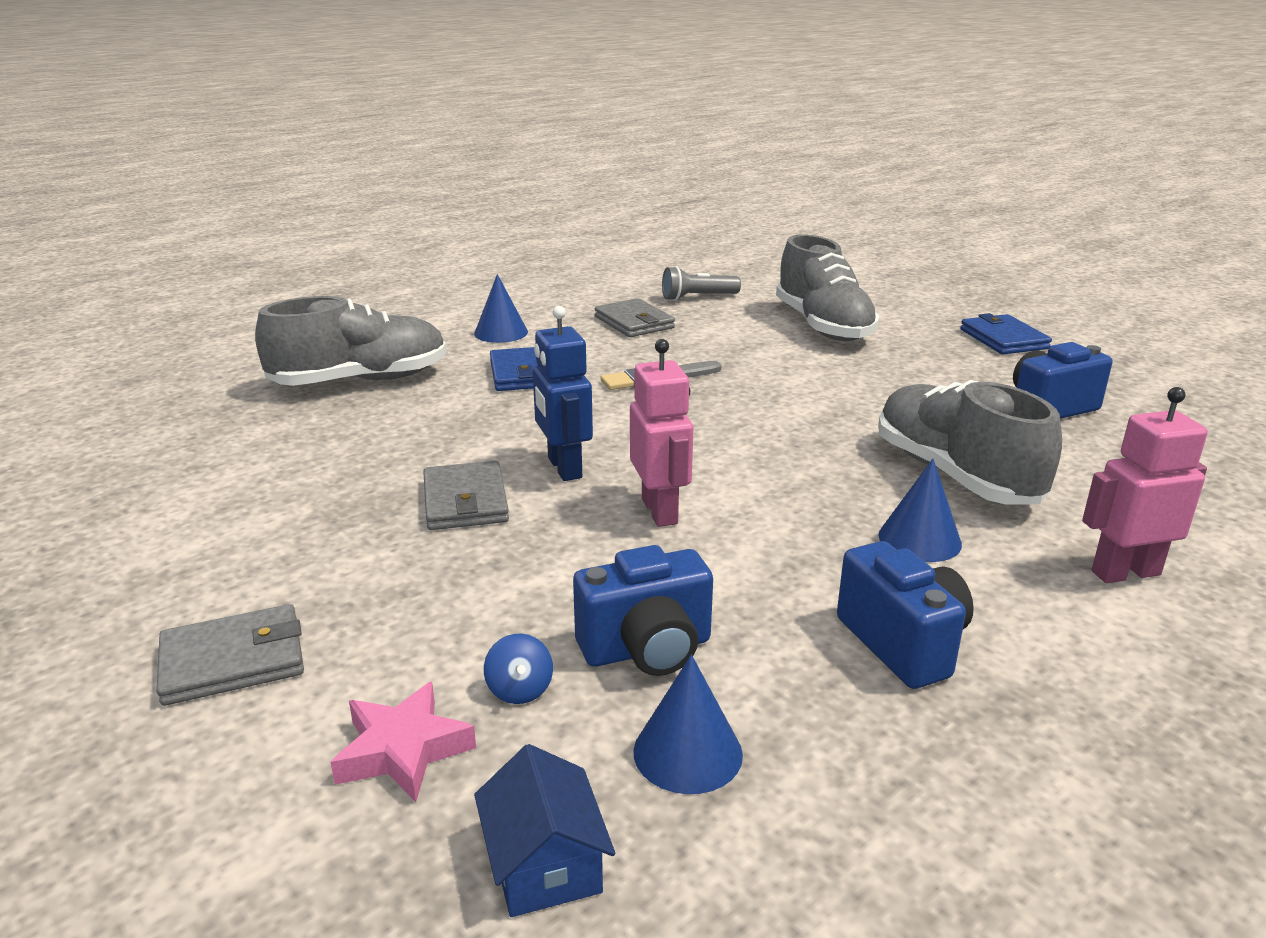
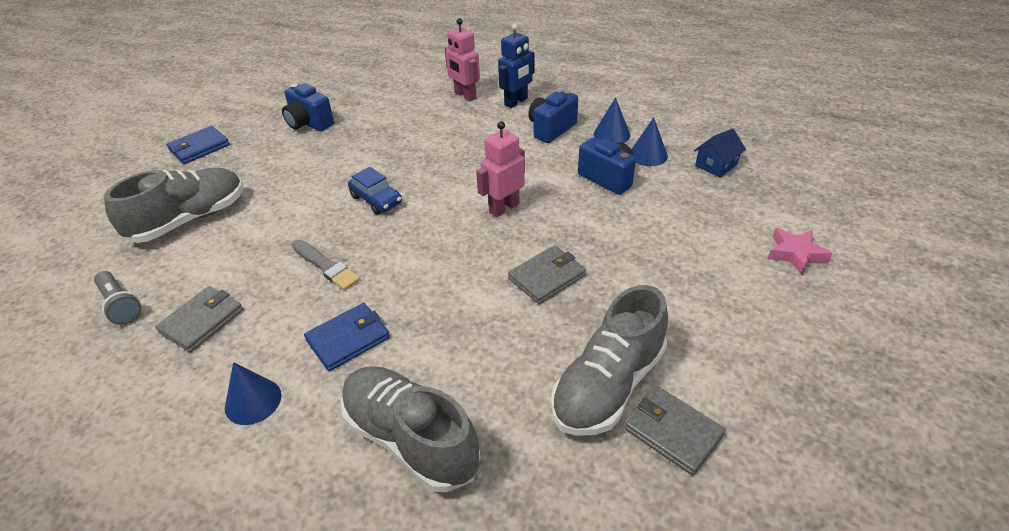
camera: 115 degrees left, 15 degrees up
grey wallet [157,604,304,706] -> grey wallet moved to [625,387,726,476]
pink star [331,681,476,802] -> pink star moved to [768,228,832,276]
blue spinning top [484,634,553,704] -> none
blue robot [533,306,593,481] -> blue robot moved to [498,23,534,108]
grey shoe [878,380,1062,505] -> grey shoe moved to [551,285,668,436]
blue cone [878,459,962,562] -> blue cone moved to [594,97,630,143]
none -> blue car [348,167,402,215]

